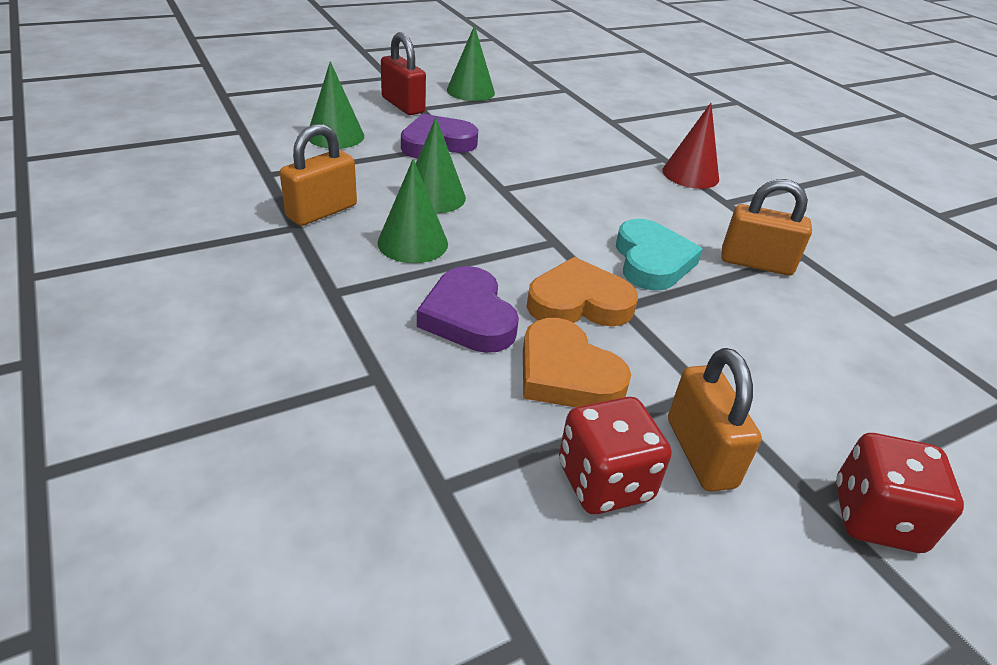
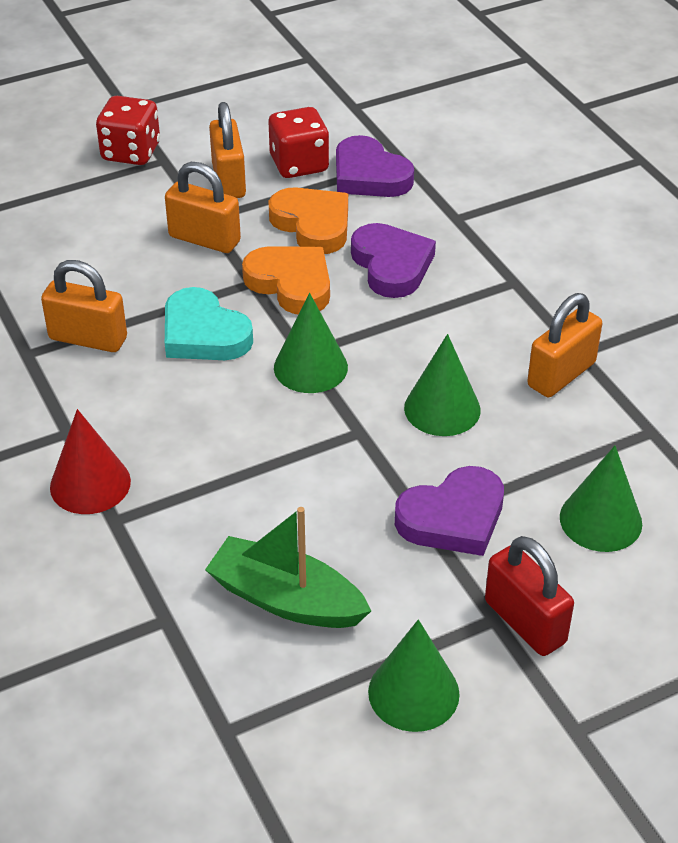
camera: 175 degrees left, 5 degrees up
green cone [377,159,448,263] -> green cone moved to [274,293,348,393]
orange heart [527,257,638,326] -> orange heart turned 135 degrees counterclockwise [242,246,330,314]
turquoise heart [616,219,703,291] -> turquoise heart turned 45 degrees counterclockwise [165,287,253,360]
none -> orange padlock [165,162,241,253]
none -> green boat [205,507,371,628]
none -> purple heart [336,135,414,197]

